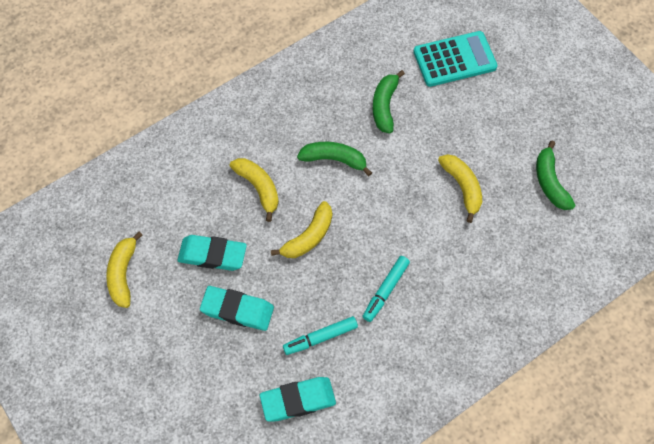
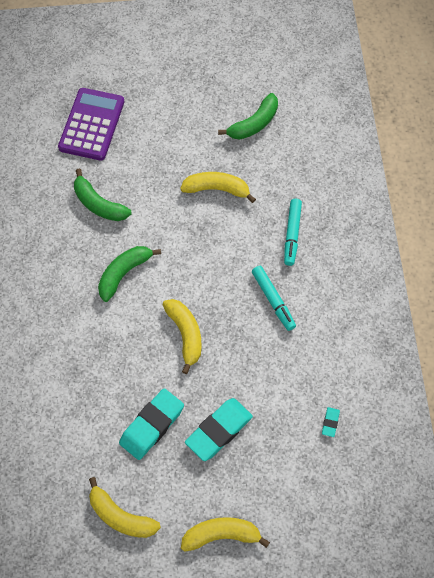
camera: 60 degrees left, 0 degrees up
yellow banana [230,158,279,222] -> yellow banana moved to [181,517,270,552]
turquoise eraser [260,377,336,421] -> turquoise eraser [322,407,340,437], size x0.44
turquoise marker [283,316,358,355] -> turquoise marker moved to [284,199,302,266]
turquoise calculator [413,31,498,87] -> purple calculator [58,88,125,161]
green banana [536,141,575,210] -> green banana turned 60 degrees counterclockwise [218,93,278,139]

